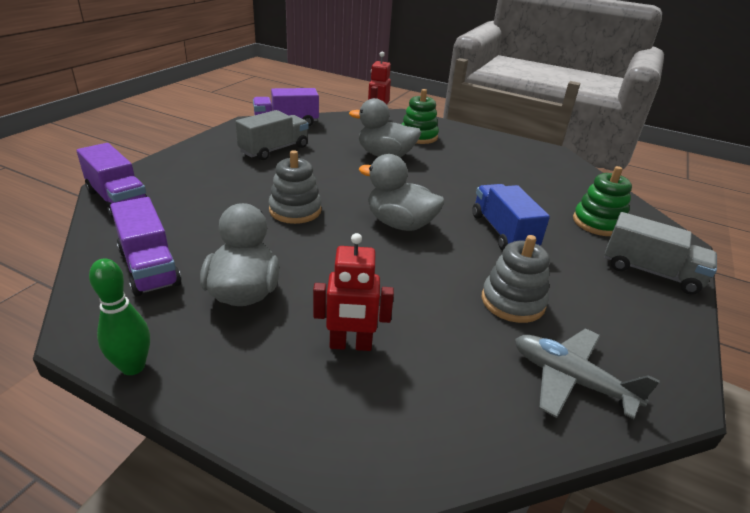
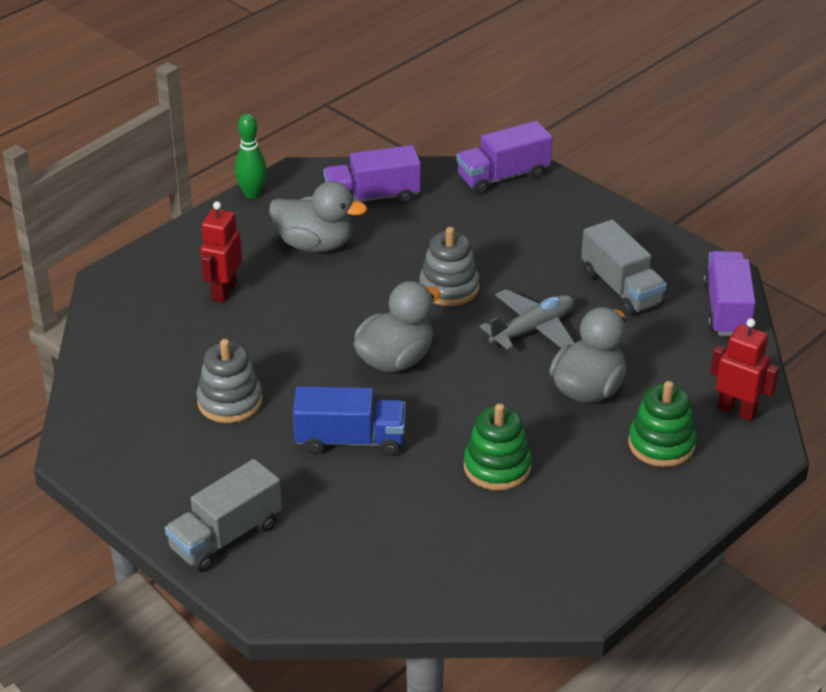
camera: 110 degrees right, 5 degrees up
grey plane [515,329,660,419] -> grey plane moved to [480,289,575,350]
green stacking toy [573,166,632,236] -> green stacking toy moved to [464,403,532,490]

